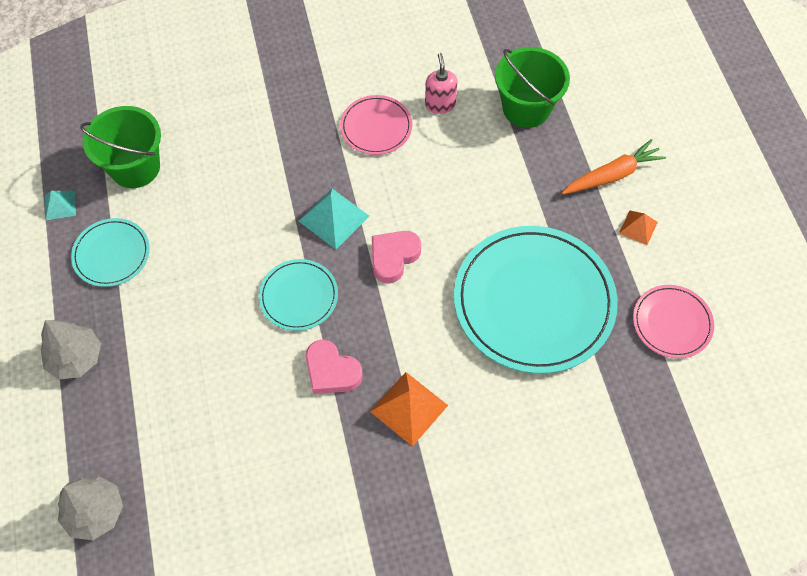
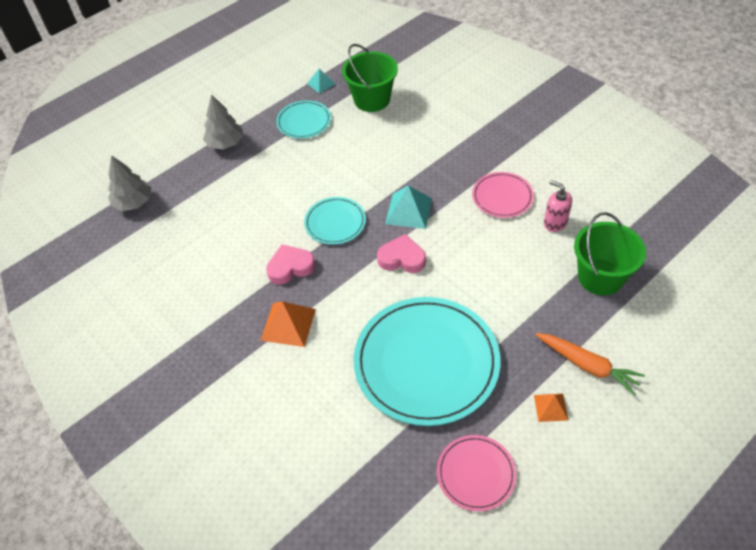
camera: 65 degrees right, 10 degrees down
pink heart [306,340,363,394] -> pink heart turned 60 degrees clockwise [266,244,315,285]
pink soap dispenser [425,53,457,114] -> pink soap dispenser turned 105 degrees counterclockwise [544,180,572,232]

